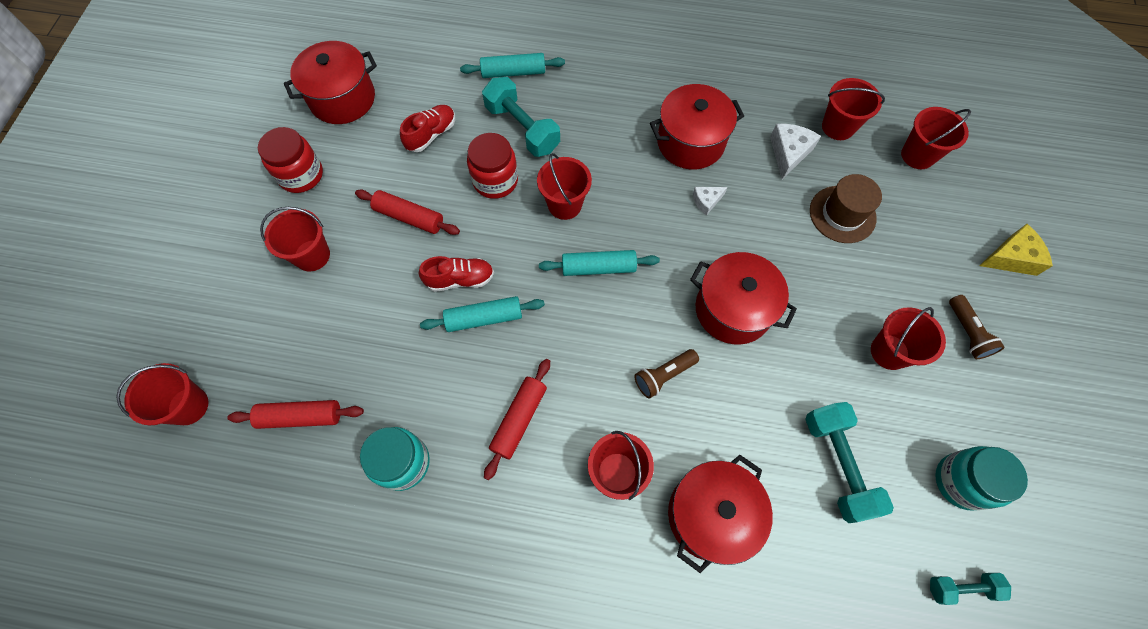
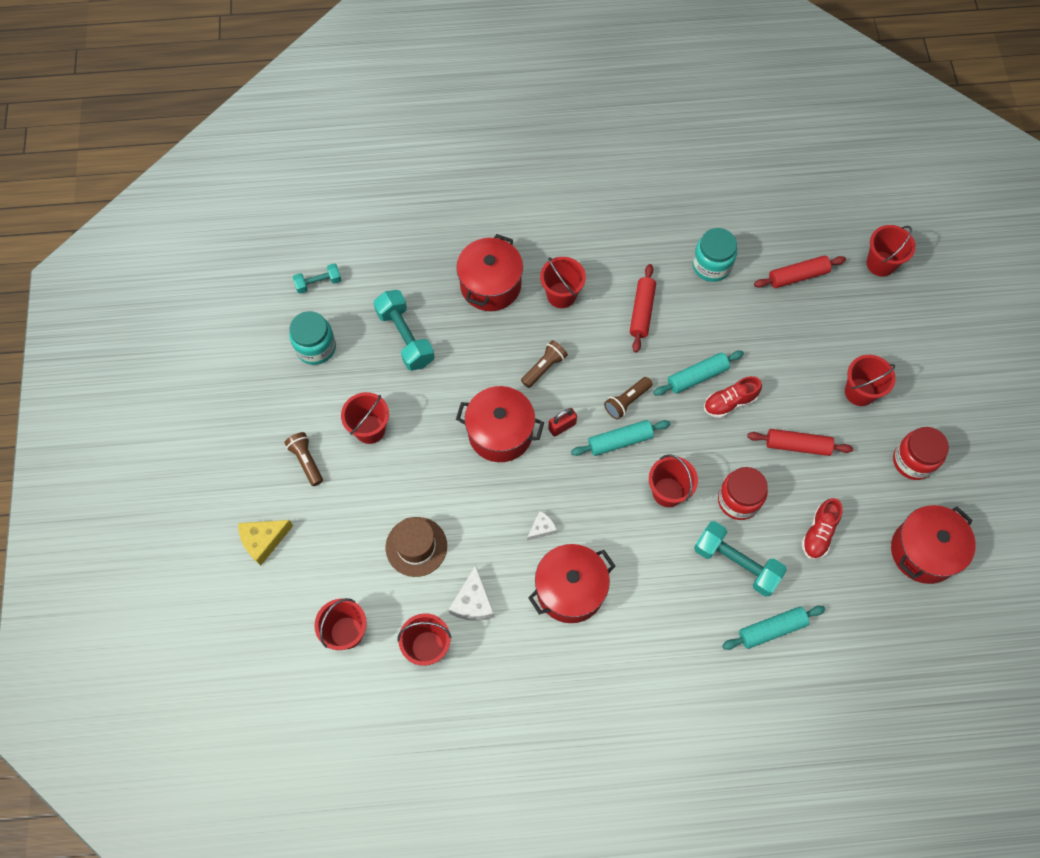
camera: 165 degrees right, 0 degrees up
none -> red padlock [548,408,577,437]
none -> brown flashlight [604,377,652,420]

